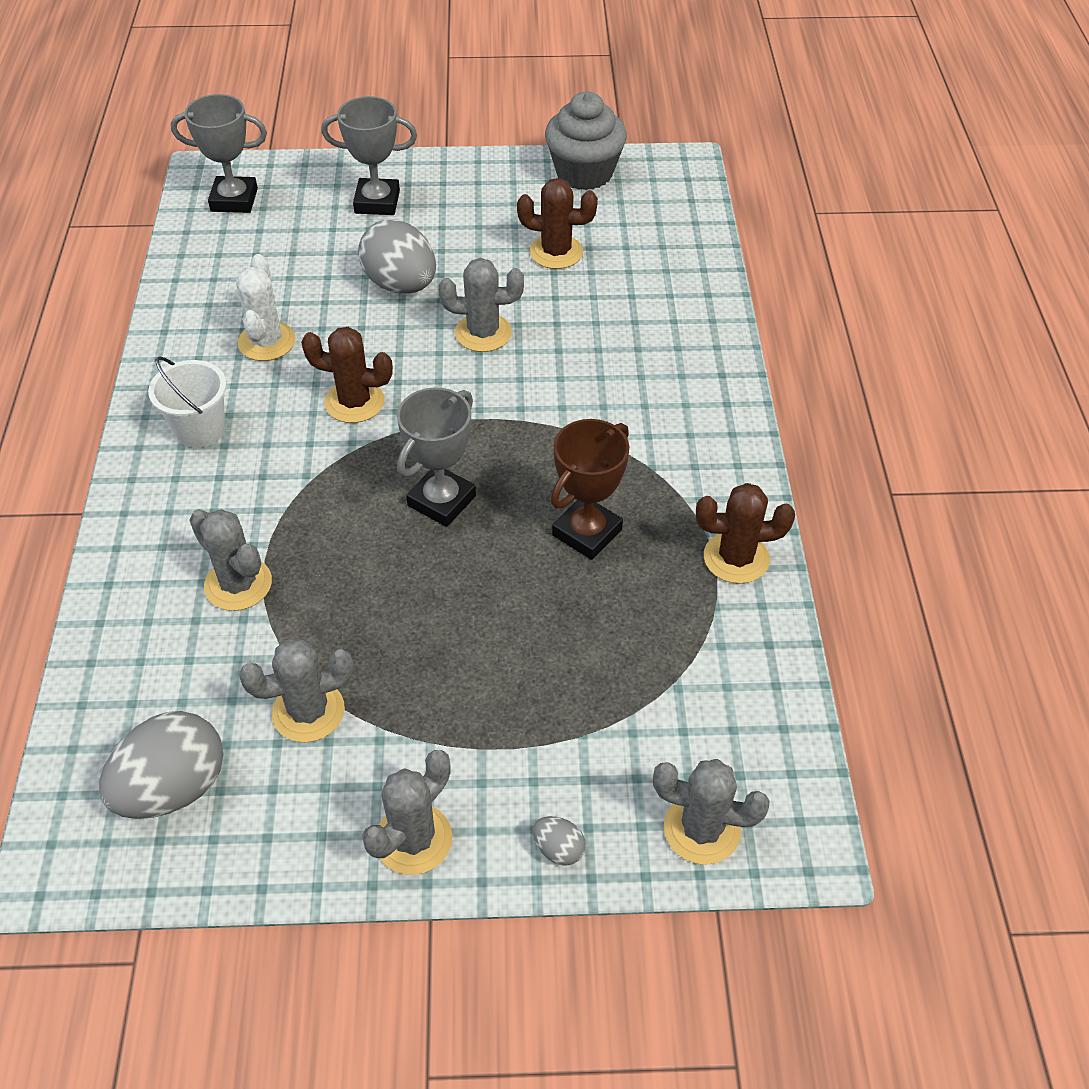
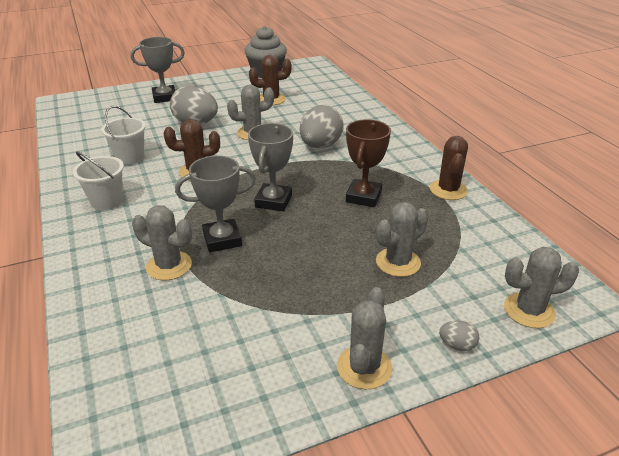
camera: 20 degrees left, 15 degrees down
grey egg [99,711,223,819] -> grey egg moved to [300,105,344,148]
grey trophy [171,94,267,213] -> grey trophy moved to [175,156,256,252]
white cactus [236,254,295,361] -> white bucket [101,106,146,165]
grey cactus [239,639,353,742] -> grey cactus moved to [376,202,429,277]
brown cactus [696,483,795,584] -> brown cactus turned 60 degrees counterclockwise [430,136,468,200]

